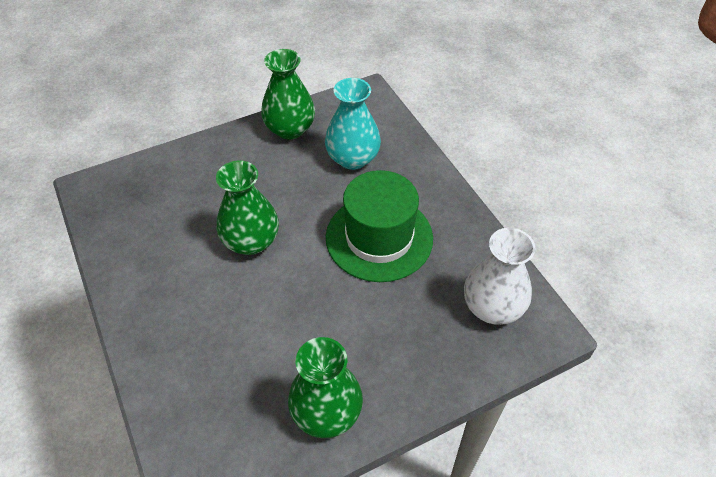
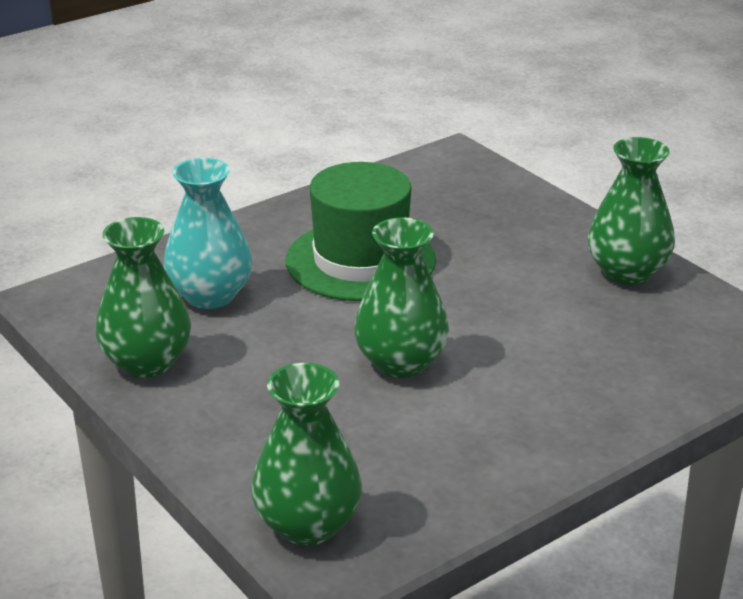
camera: 100 degrees left, 20 degrees down
white vase [464,228,536,325] -> none
none -> green vase [251,363,362,546]

